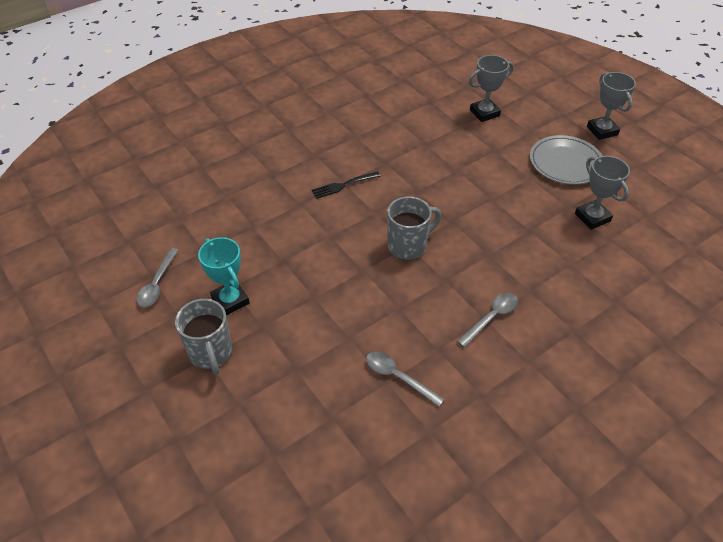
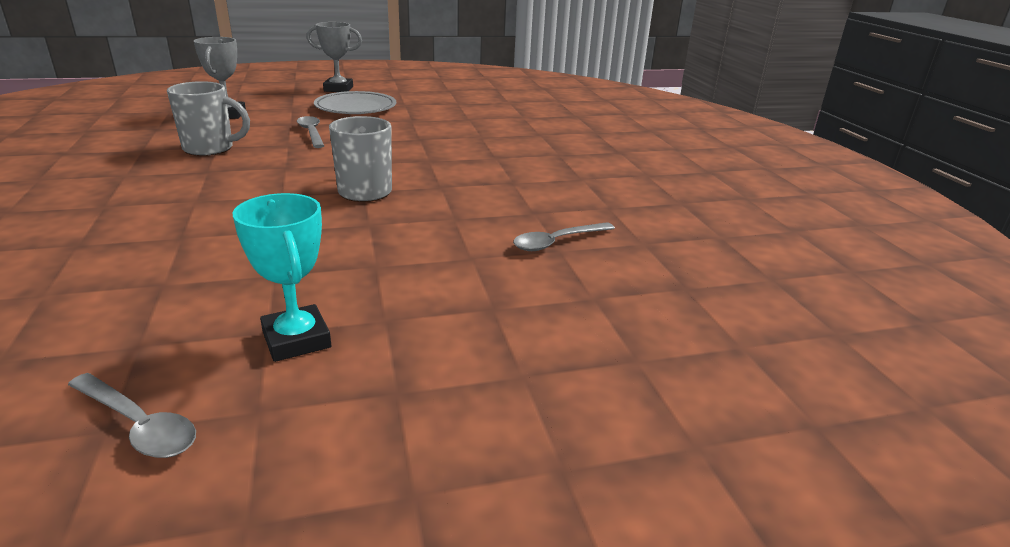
camera: 70 degrees left, 20 degrees down
grey mug [175,299,232,374] -> grey mug moved to [167,81,250,156]
turquoise trophy [198,237,250,315] -> turquoise trophy turned 75 degrees clockwise [233,193,331,362]
black fork [311,171,381,199] -> none
grey spoon [457,293,518,348] -> grey spoon moved to [297,116,324,148]
grey trophy [575,156,630,230] -> none

